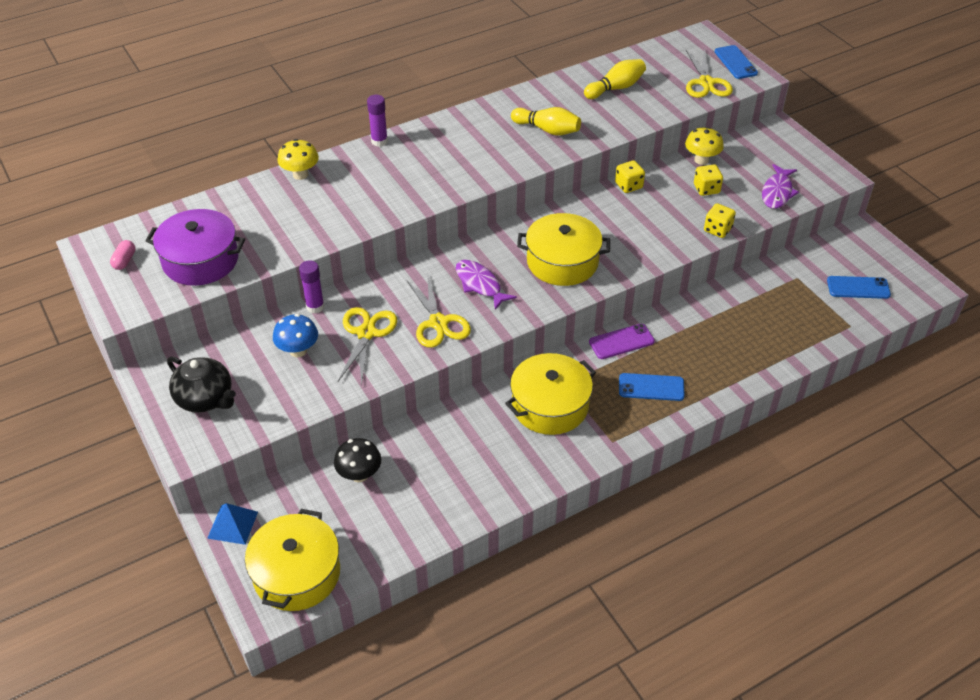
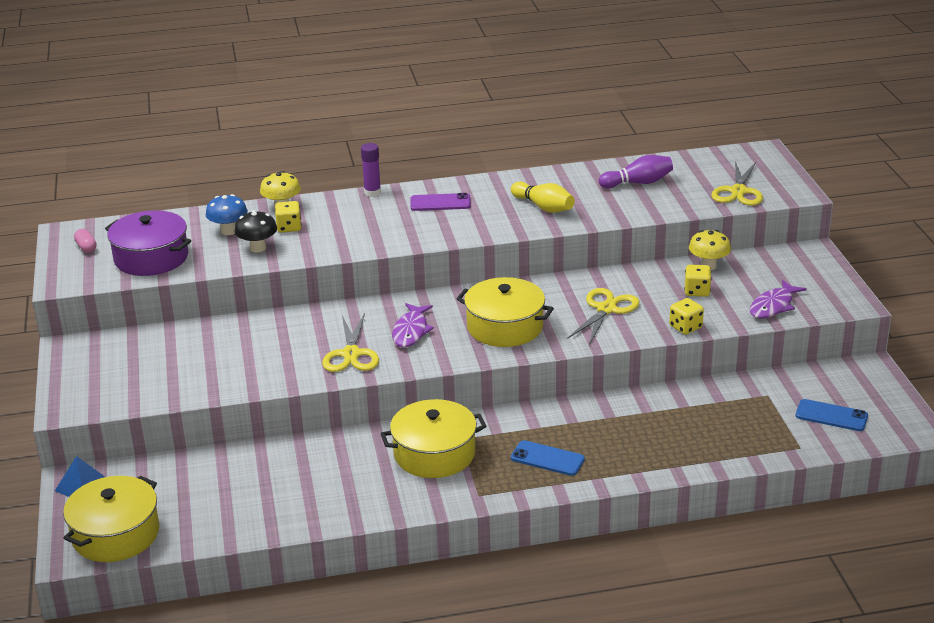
camera: 20 degrees right, 15 degrees down
pink capsule [110,240,136,270] -> pink capsule turned 60 degrees counterclockwise [74,229,97,253]
black teapot [167,356,236,413] -> none
blue mushroom [273,314,318,357] -> blue mushroom moved to [206,194,248,235]
purple glue stick [299,260,325,314] -> none
black mushroom [334,438,381,482] -> black mushroom moved to [235,210,277,253]
yellow scissors [338,307,397,386] -> yellow scissors moved to [567,288,640,345]
purple fish [456,260,517,310] -> purple fish turned 150 degrees counterclockwise [392,303,434,347]
yellow bowling pin [584,59,646,99] -> purple bowling pin [599,155,673,188]
purple phone [589,324,655,359] -> purple phone moved to [411,193,471,211]
yellow dice [615,160,645,193] -> yellow dice moved to [275,201,302,233]
blue phone [715,45,758,79] -> none

